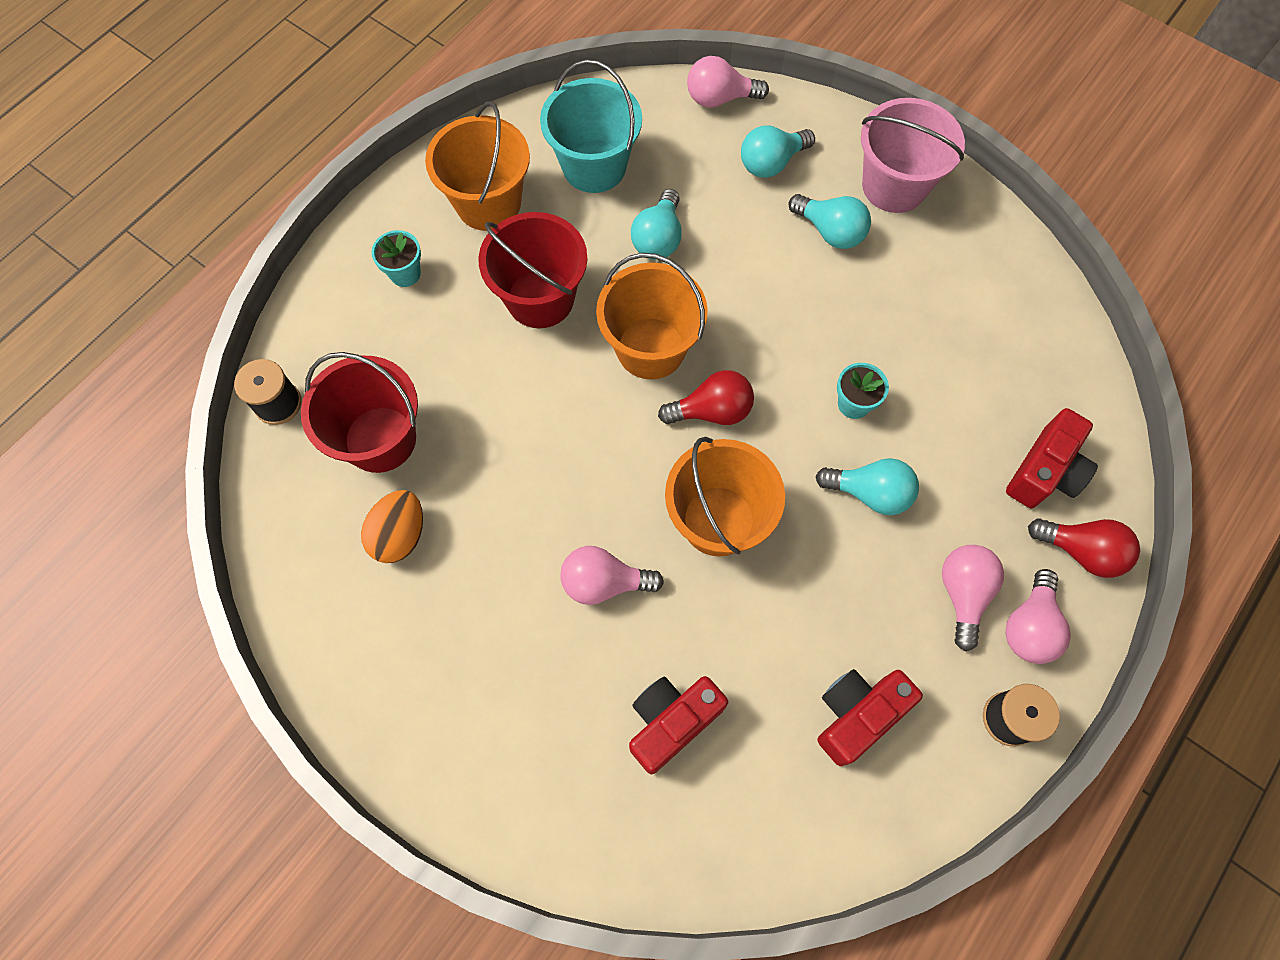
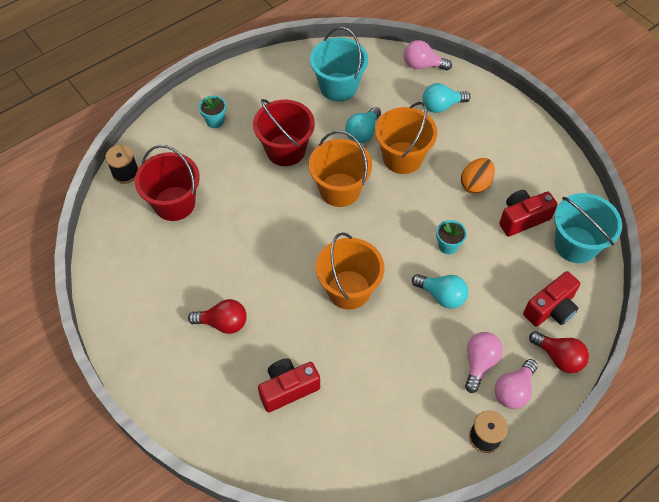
camera: 15 degrees right, 10 degrees down
orange egg [361,490,423,563] -> orange egg moved to [461,158,495,194]
orange bucket [425,101,530,231] -> orange bucket moved to [375,102,437,174]
pink light bulb [560,546,664,605] -> none
red light bulb [658,370,754,425] -> red light bulb moved to [188,299,247,334]
turquoise light bulb [789,194,871,249] -> none
red camera [817,669,923,766] -> red camera moved to [499,190,558,237]
pink bucket [861,98,965,213] -> none
none -> turquoise bucket [554,193,622,263]

